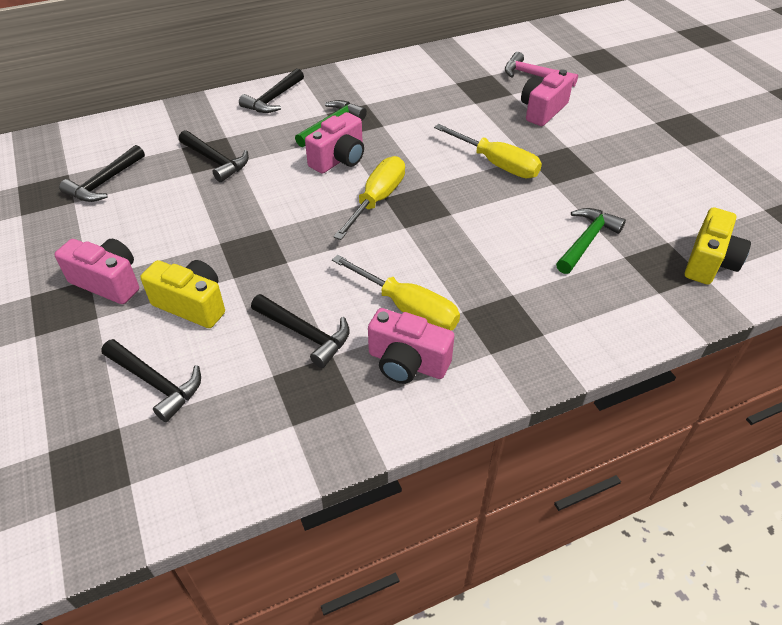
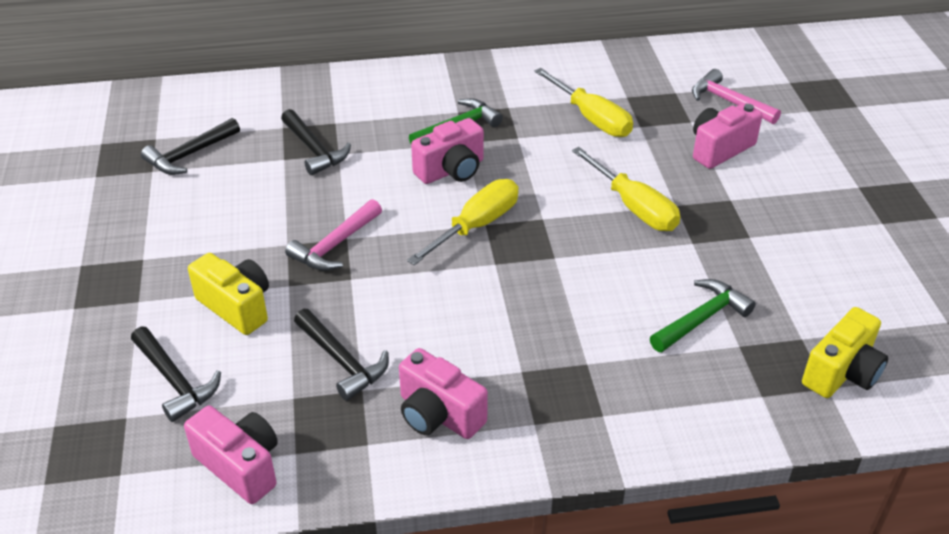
camera: 15 degrees right, 5 degrees down
pink camera [54,239,139,304] -> pink camera moved to [184,405,278,504]
black hammer [239,69,304,113] -> none
yellow screwdriver [332,255,460,331] -> yellow screwdriver moved to [535,68,633,137]
none -> pink hammer [285,199,382,271]

